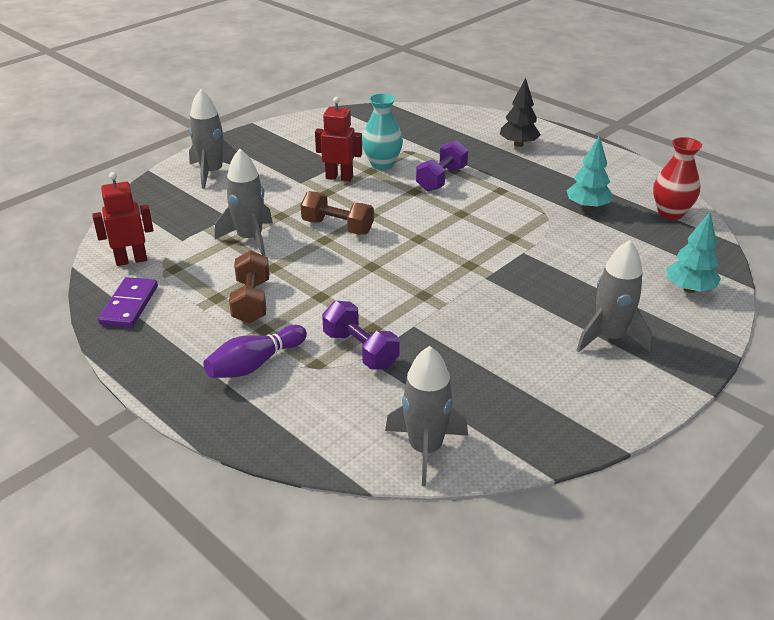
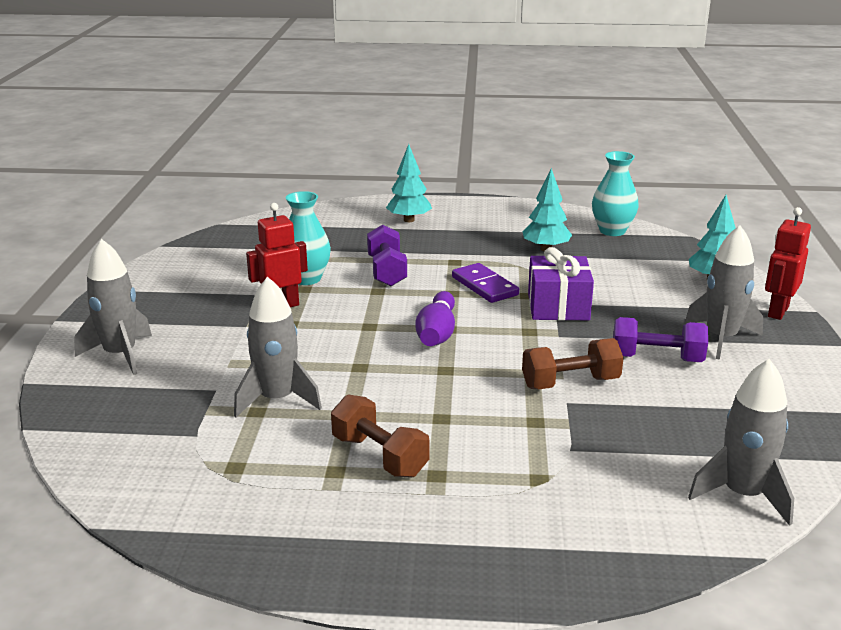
camera: 40 degrees left, 10 degrees down
red robot [92,172,154,266] -> red robot moved to [765,207,811,320]
purple domino [98,277,158,328] -> purple domino moved to [452,263,519,303]
purple bowling pin [204,325,307,378] -> purple bowling pin moved to [415,291,455,346]
brown dumbbell [300,191,374,235] -> brown dumbbell moved to [522,338,624,389]
purple dumbbell [322,301,400,369] -> purple dumbbell moved to [613,317,708,362]
black tree [500,78,541,147] -> turquoise tree [386,144,432,222]
red vase [653,137,702,220] -> turquoise vase [592,151,639,236]
none -> purple gift [528,247,594,320]

